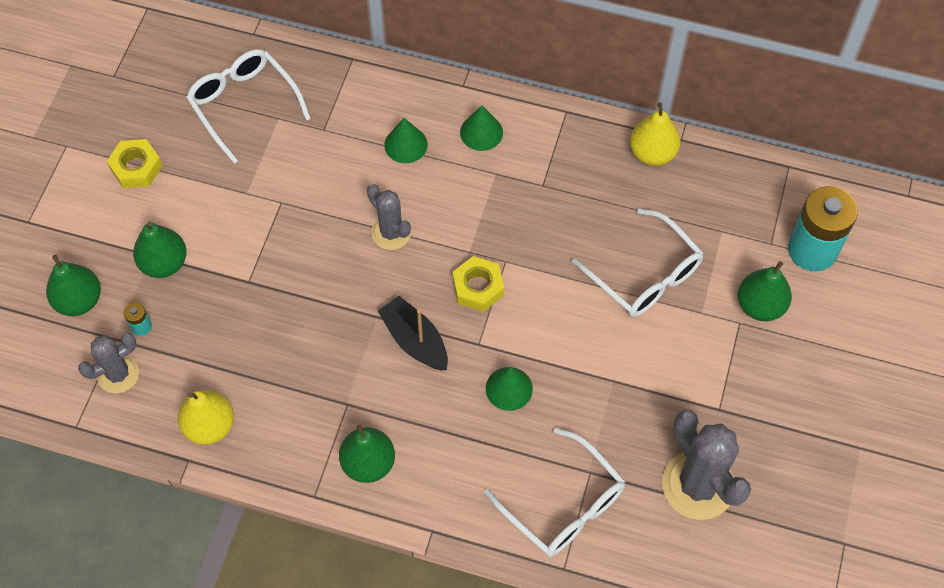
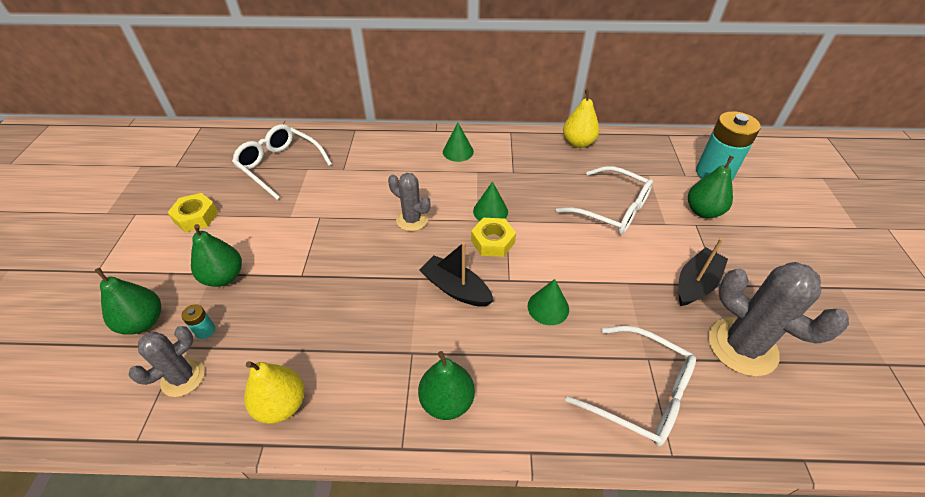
camera: 15 degrees left, 15 degrees down
green cone [384,118,428,163] -> green cone moved to [473,181,508,221]
none -> black boat [678,238,728,306]

